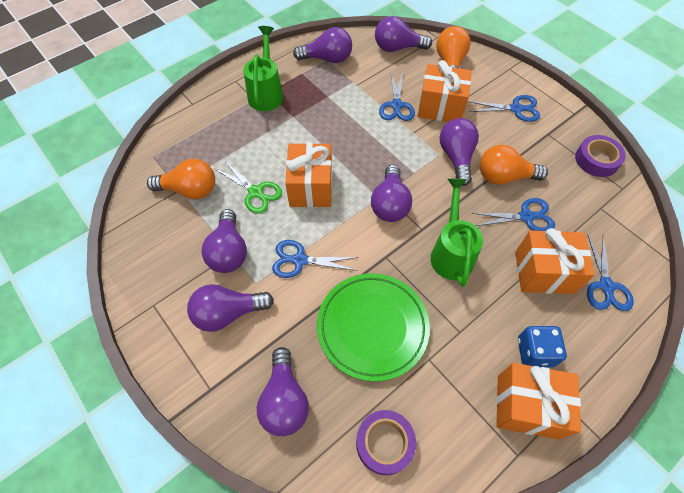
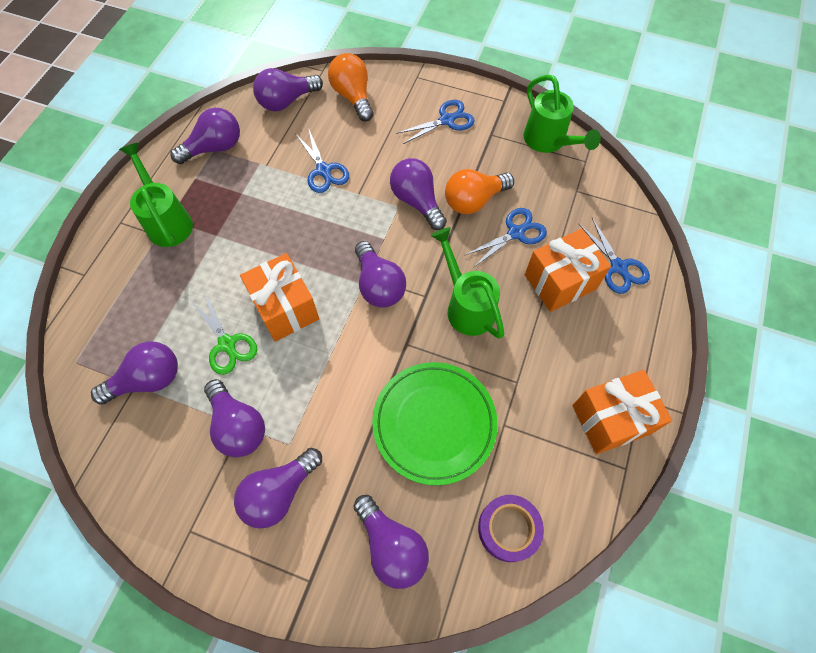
camera: 30 degrees left, 5 degrees up
orange light bulb [147,159,215,199] -> purple light bulb [91,341,178,405]
green scissors [215,160,282,214] -> green scissors turned 45 degrees clockwise [192,293,257,375]
blue scissors [272,240,358,278] -> none
orange gift [418,60,472,122] -> none
blue dice [518,326,567,368] -> none
purple tape [575,135,626,177] -> green watering can [524,75,601,153]

